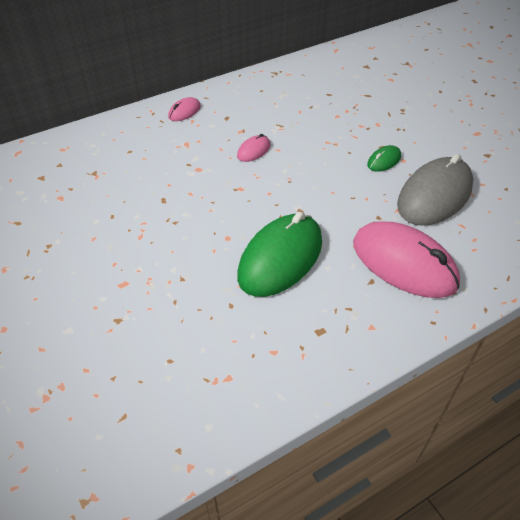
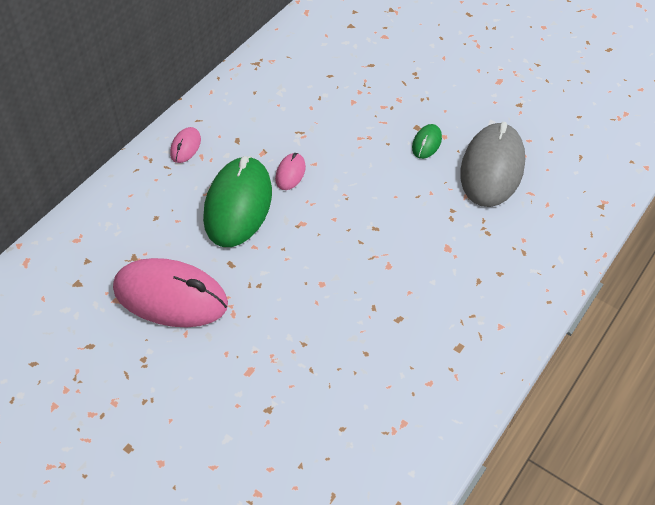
camera: 25 degrees left, 5 degrees up
green mouse [237,212,322,297] -> green mouse moved to [203,156,272,247]
pink mouse [353,221,460,298] -> pink mouse moved to [113,258,228,327]

